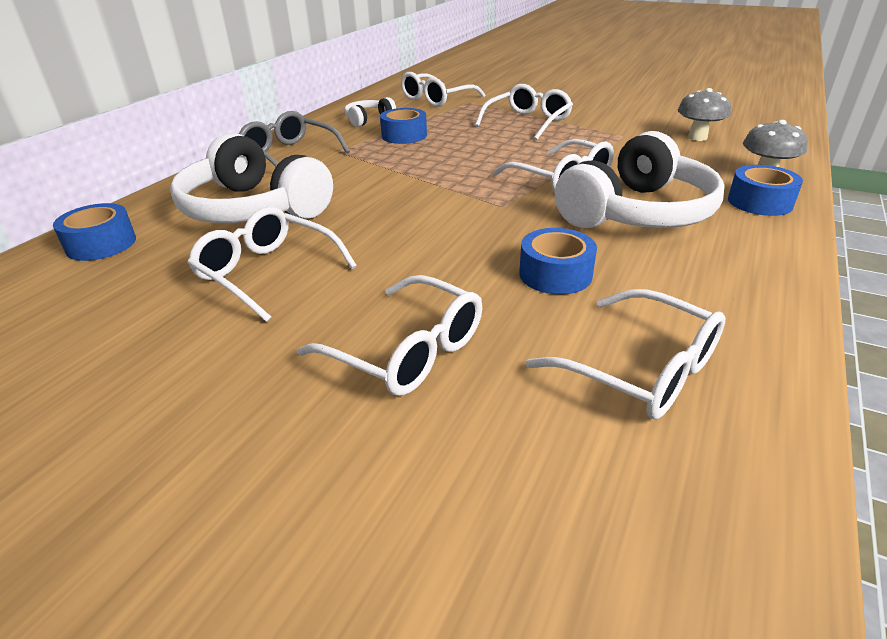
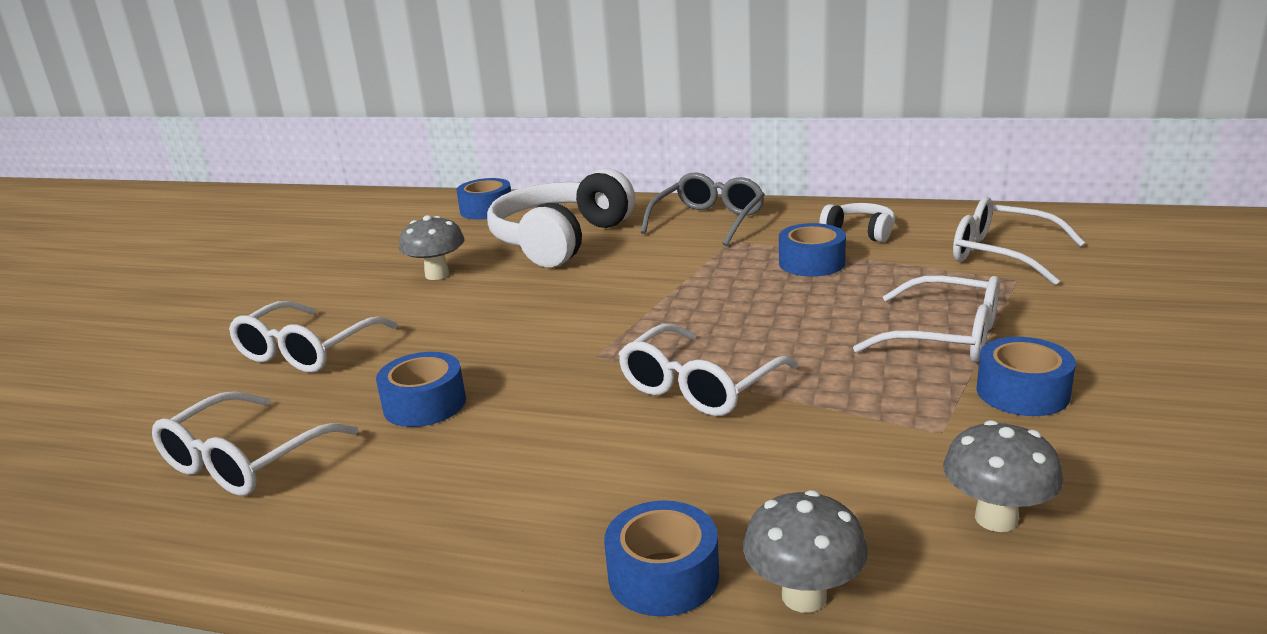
camera: 80 degrees right, 10 degrees down
white glasses [187,207,357,322] -> grey mushroom [399,215,465,280]
white headphones [555,131,725,228] -> none
none -> blue tape [976,337,1076,416]

